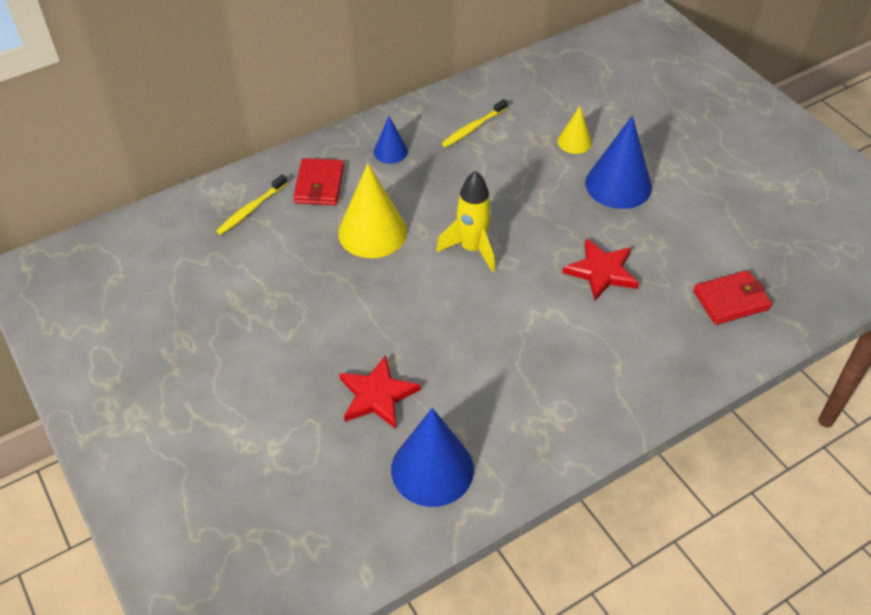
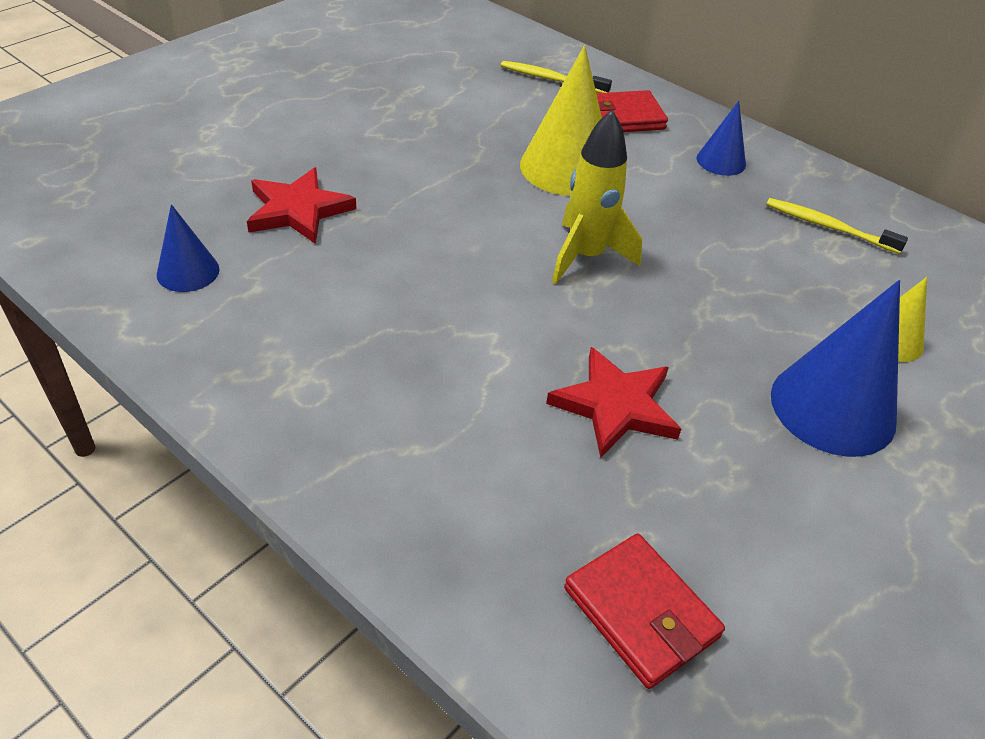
camera: 70 degrees right, 5 degrees down
blue cone [391,408,474,507] -> blue cone [157,204,220,292], size x0.54

